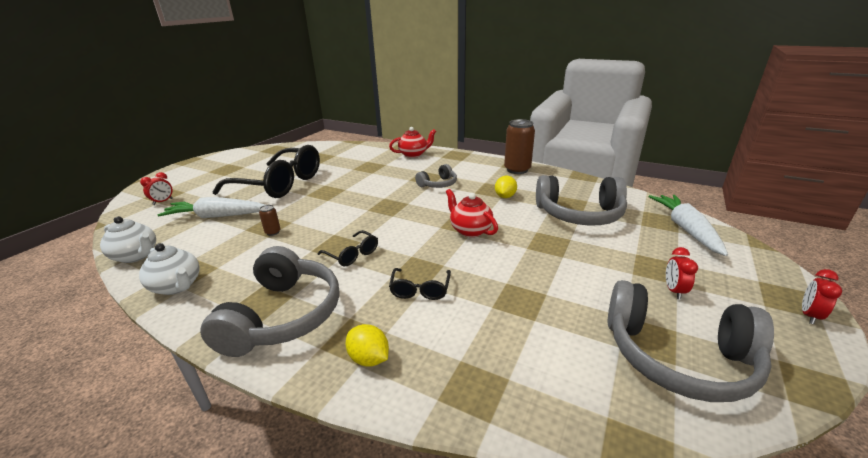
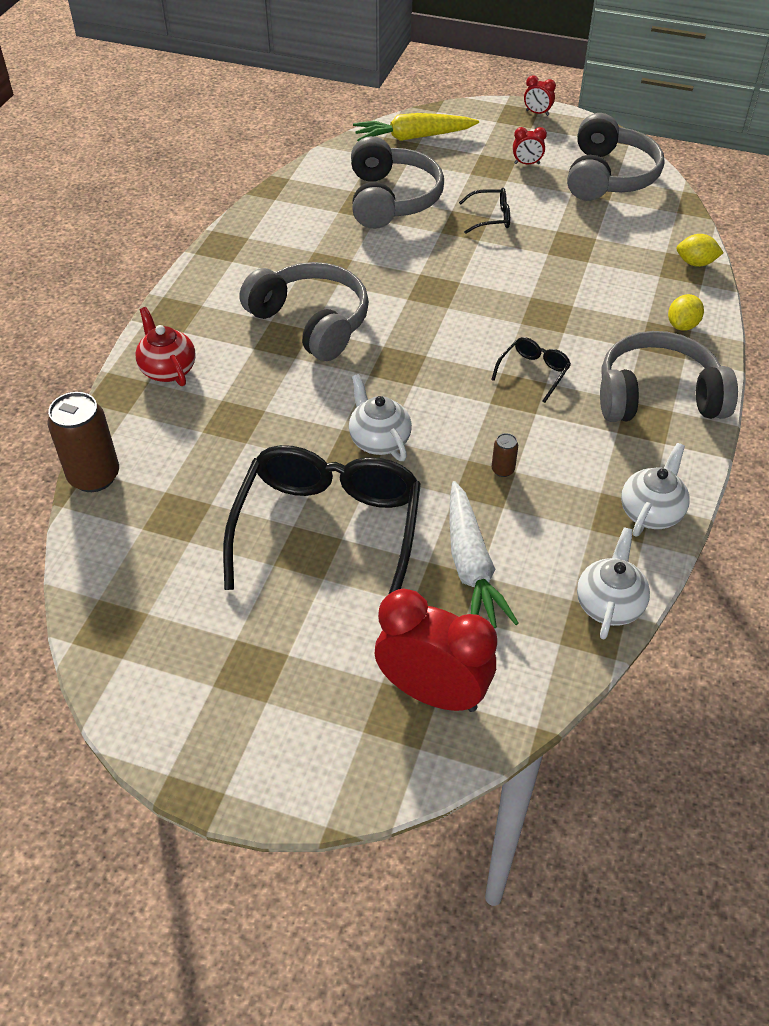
camera: 100 degrees left, 20 degrees up
red clock [140,172,173,205] -> red clock [375,588,497,712], size x2.31
black glasses [389,268,451,300] -> black glasses moved to [459,188,510,234]
grey headphones [415,164,457,188] -> grey headphones [240,262,369,361], size x1.89
red teapot [446,189,498,237] -> none
yellow lemon [495,176,517,198] -> yellow lemon moved to [677,234,724,267]
brown can [504,119,535,174] -> brown can moved to [47,392,119,492]
white carrot [648,195,728,256] -> yellow carrot [353,113,479,141]
none -> white teapot [349,374,412,461]

